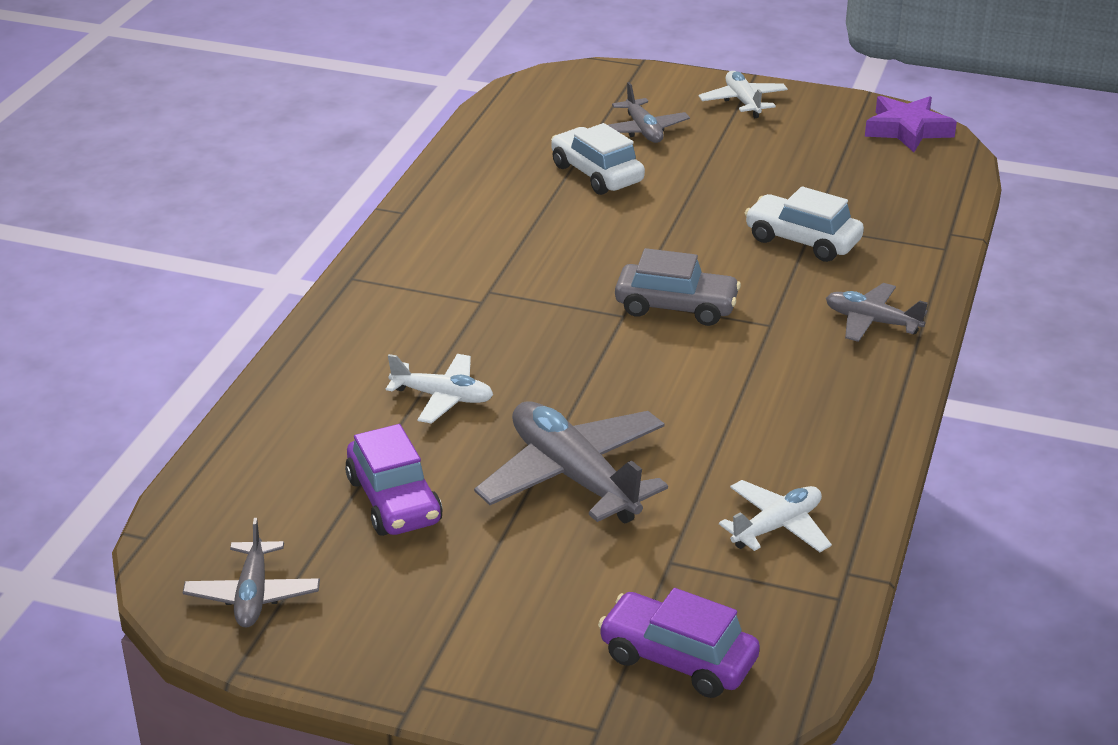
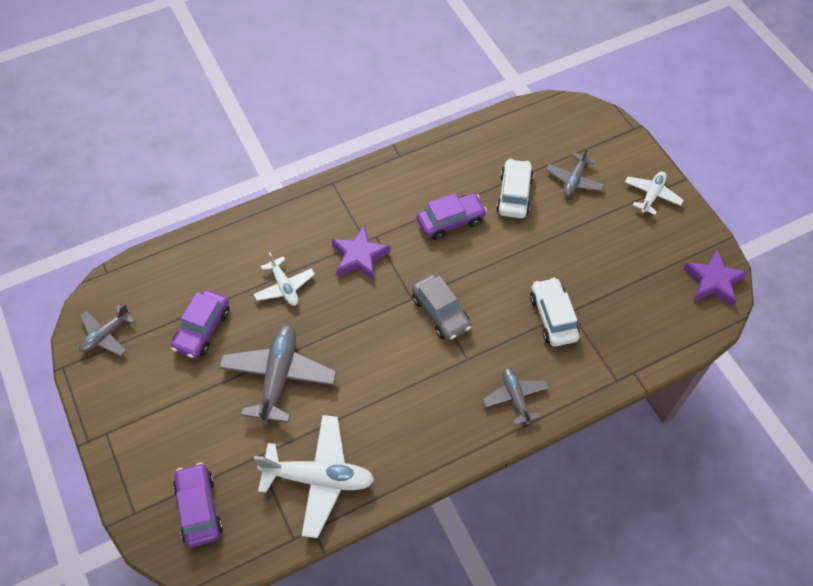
camera: 45 degrees right, 25 degrees up
white plane [719,480,832,552] -> white plane [254,415,374,538], size x1.74
none -> purple star [331,226,391,280]
none -> purple car [417,193,487,240]

